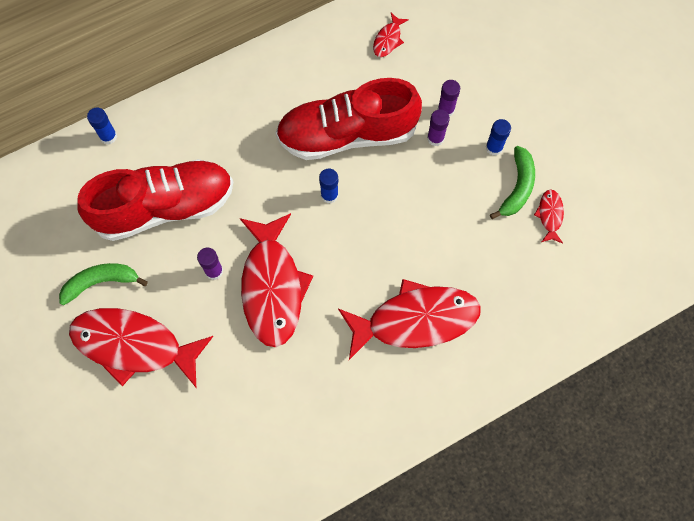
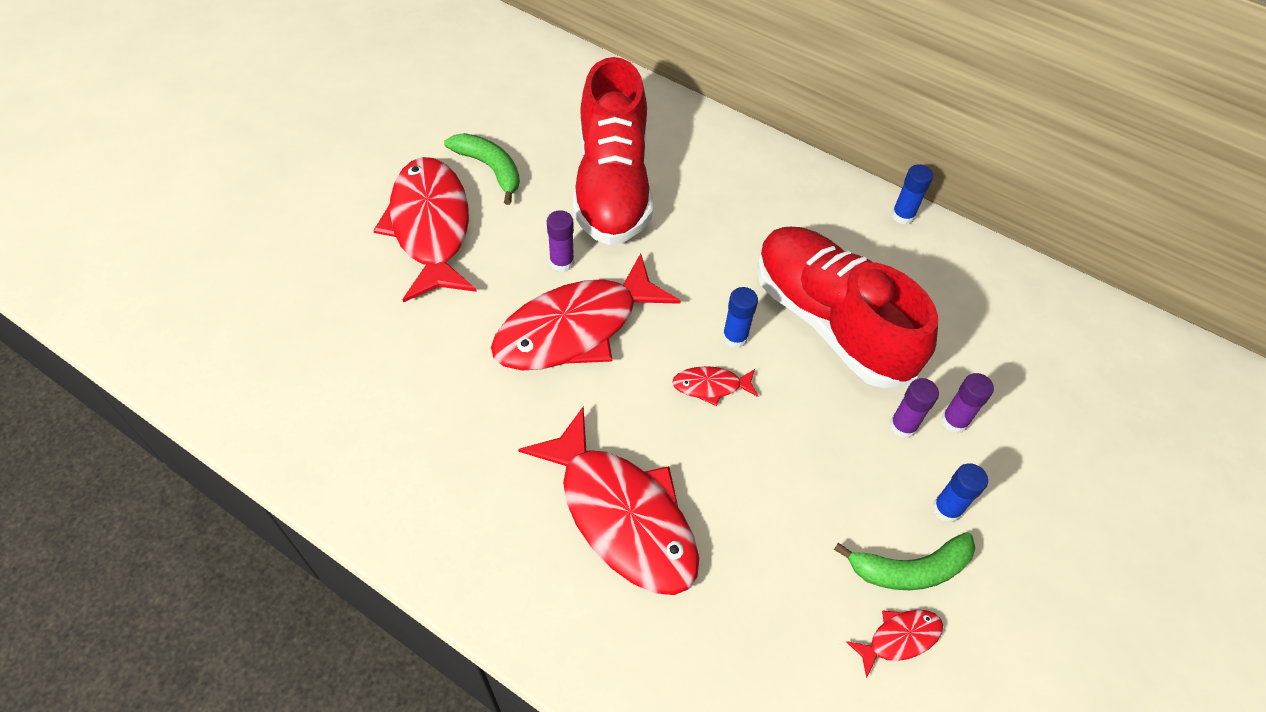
camera: 60 degrees right, 15 degrees down
red shoe [77,159,233,241] -> red shoe turned 45 degrees clockwise [573,57,653,245]
blue glue stick [87,108,117,144] -> blue glue stick moved to [892,164,933,225]
red fish [373,13,409,57] -> red fish moved to [672,366,758,406]

